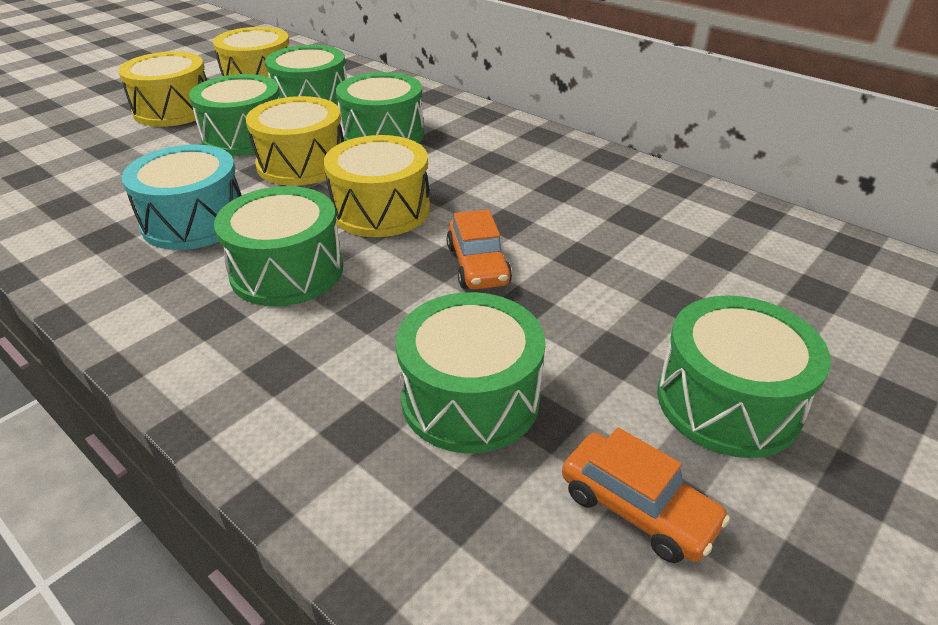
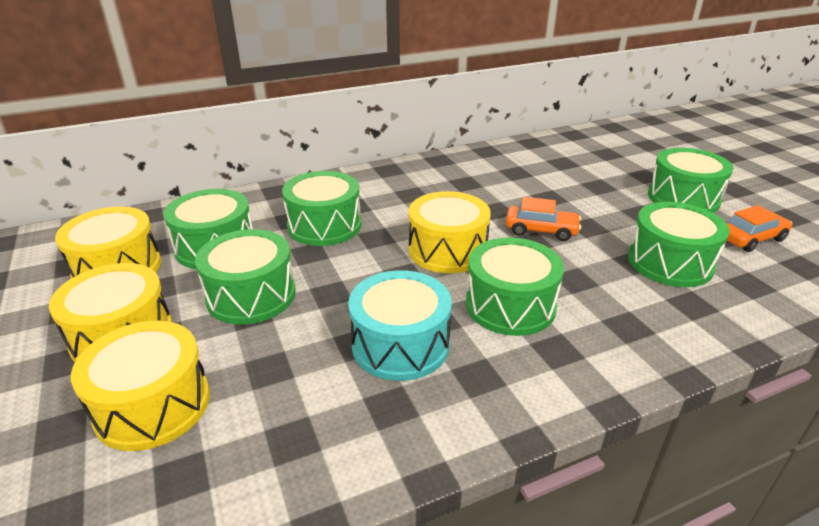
camera: 65 degrees left, 5 degrees down
yellow drum [246,96,344,186] -> yellow drum moved to [71,321,210,451]

